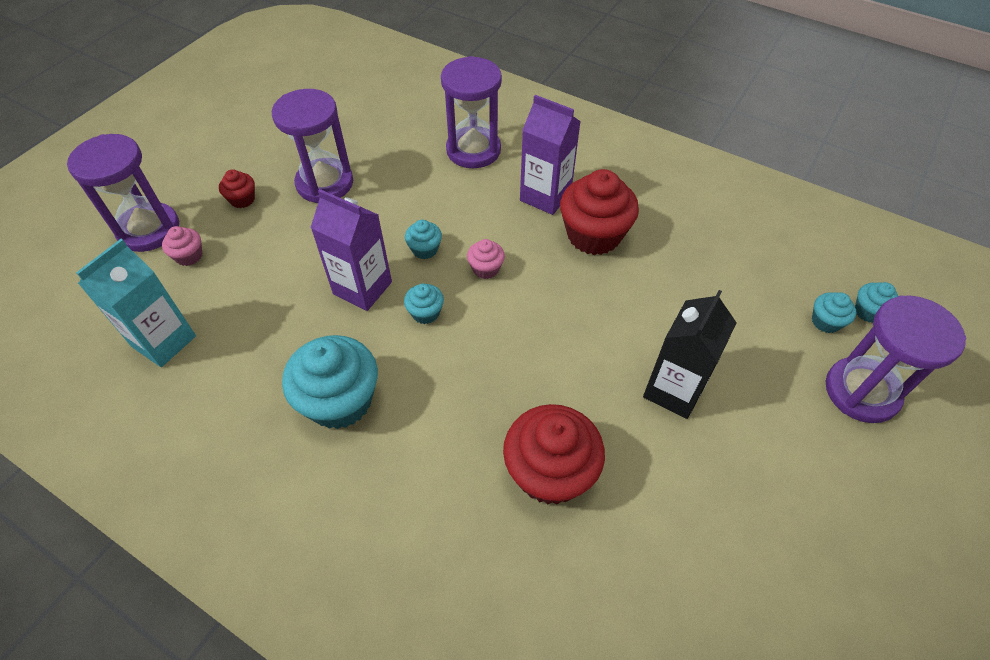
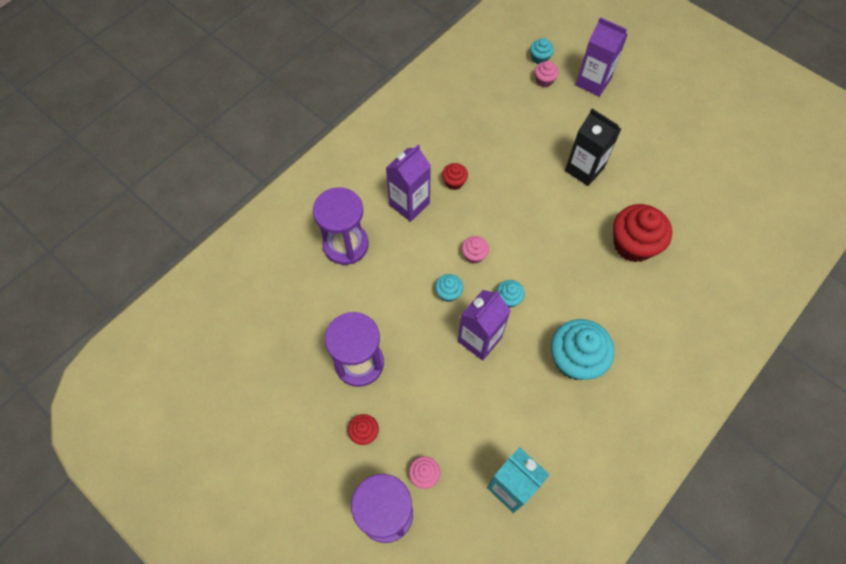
camera: 80 degrees left, 10 degrees up
red cupcake [560,169,639,255] -> red cupcake [442,163,468,190], size x0.48
turquoise cupcake [812,292,856,333] -> pink cupcake [535,61,559,87]
purple hourglass [826,295,966,423] -> purple carton [576,17,628,97]

